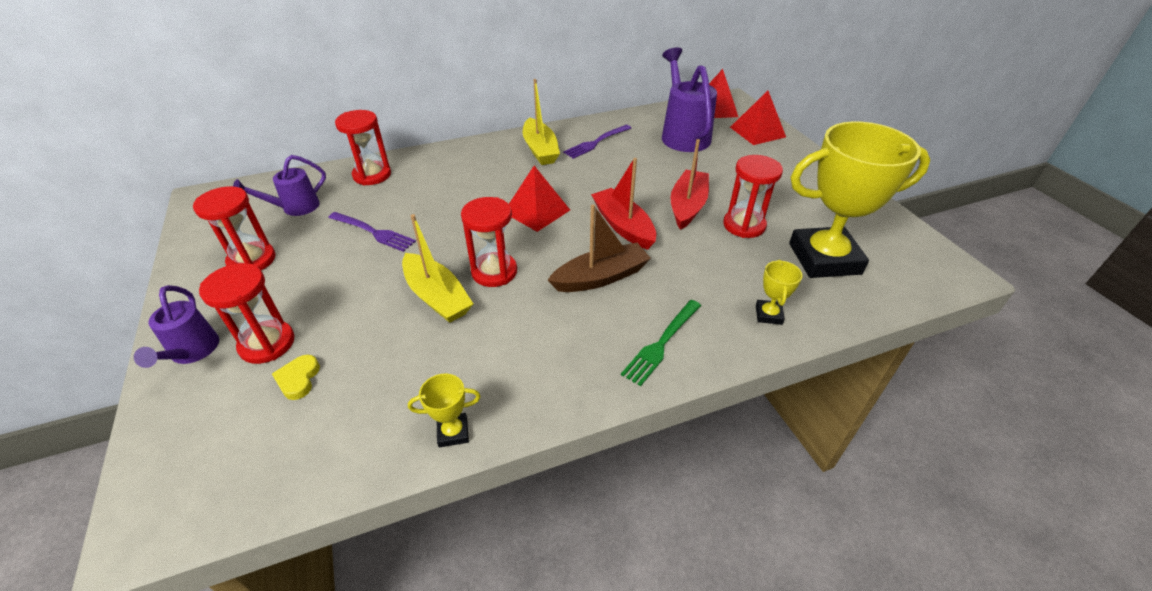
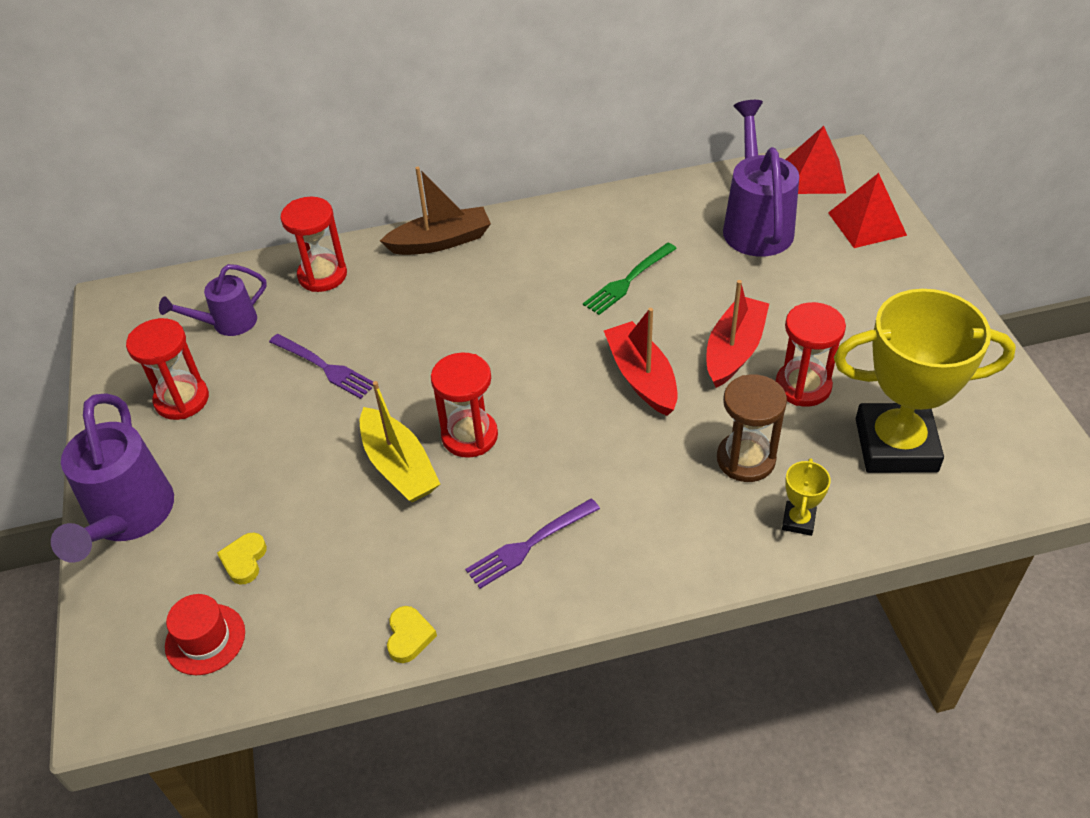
camera: 10 degrees right, 5 degrees up
purple watering can [134,285,219,368] -> purple watering can [51,393,174,563], size x1.71
red hourglass [199,263,295,364] -> none
yellow trophy [408,374,481,448] -> yellow heart [387,606,437,663]
red pyramid [509,166,570,232] -> none
yellow boat [523,79,560,165] -> none
brown boat [547,204,651,292] -> brown boat moved to [380,167,491,255]
purple fork [563,125,631,159] -> purple fork moved to [465,498,600,589]
green fork [621,300,701,386] -> green fork moved to [583,243,677,315]
none -> red hat [165,594,245,675]
none -> brown hourglass [717,374,787,482]

